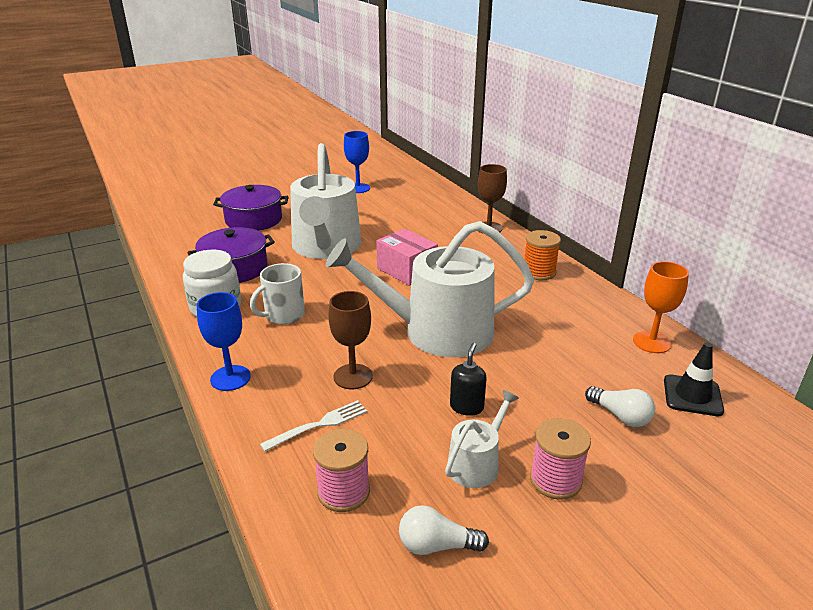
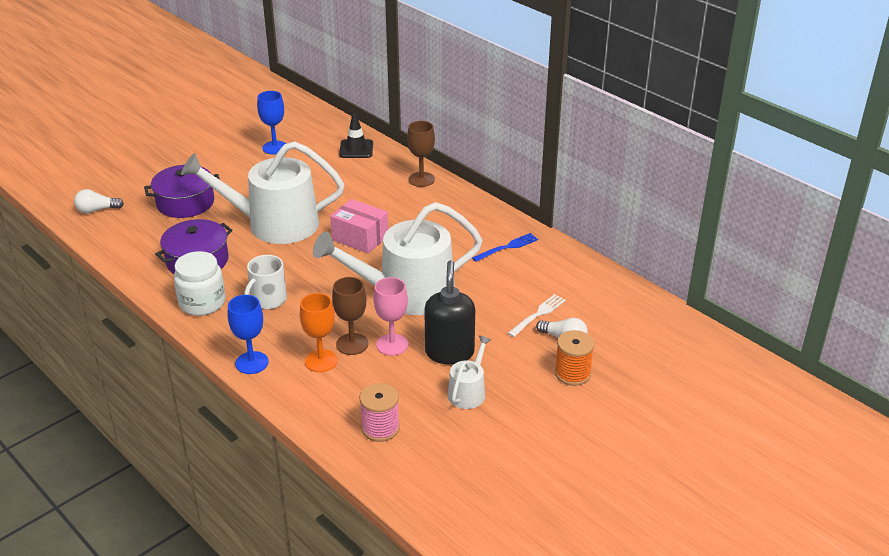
camera: 15 degrees left, 5 degrees up
white fork [260,400,367,452] -> white fork moved to [508,294,566,337]
white watering can [290,143,362,259] -> white watering can turned 105 degrees clockwise [181,141,344,244]
white light bulb [399,505,489,555] -> white light bulb moved to [74,189,124,213]
black soap dispenser [450,343,487,416] -> black soap dispenser [424,260,475,365], size x1.83
orange spool [524,230,561,280] -> orange spool moved to [555,330,594,386]
pink spool [530,418,591,500] -> none
orange goblet [633,261,689,353] -> orange goblet moved to [300,293,338,372]
black traffic cone [664,342,724,416] -> black traffic cone moved to [339,114,373,158]
none -> pink goblet [374,277,408,356]
none -> blue fork [472,233,538,262]

